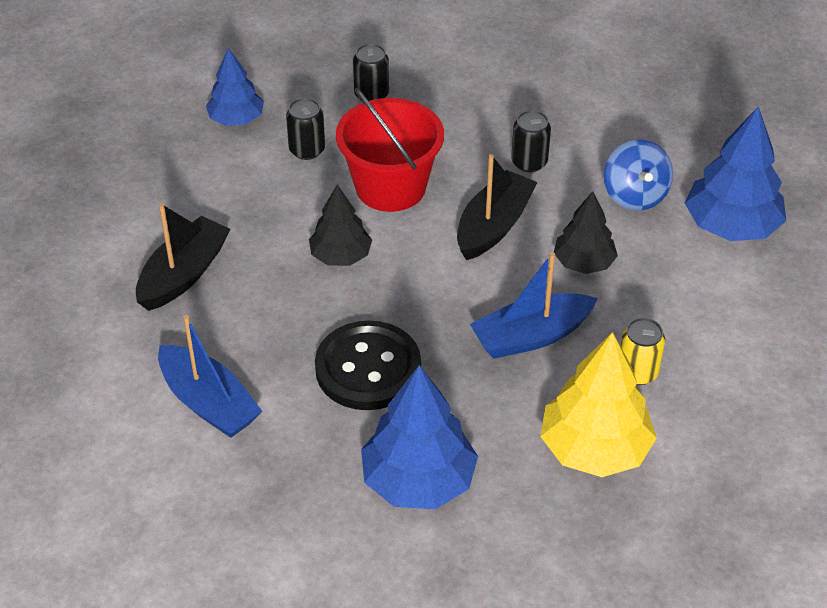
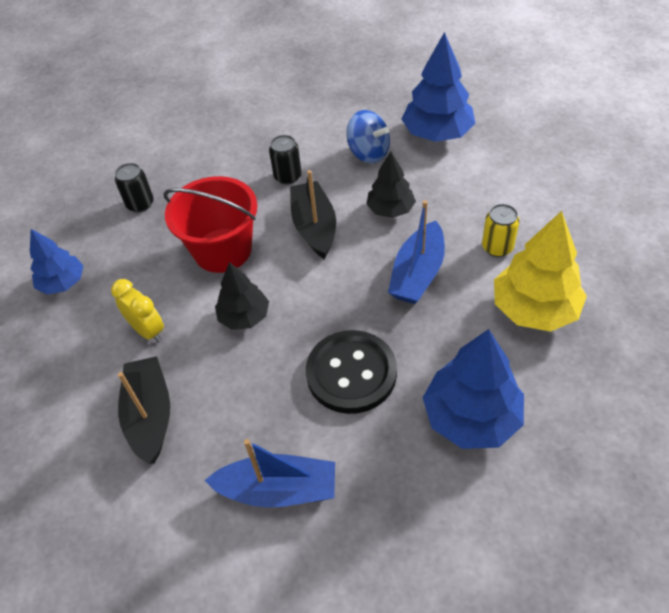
camera: 40 degrees left, 5 degrees up
black can [286,98,325,160] -> none
none -> yellow clock [111,279,164,343]

